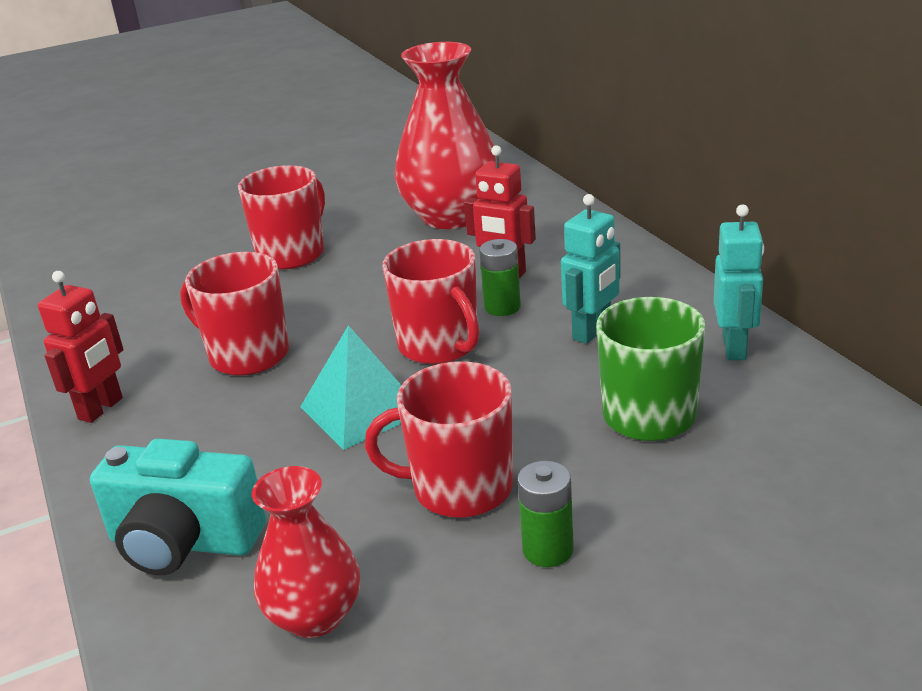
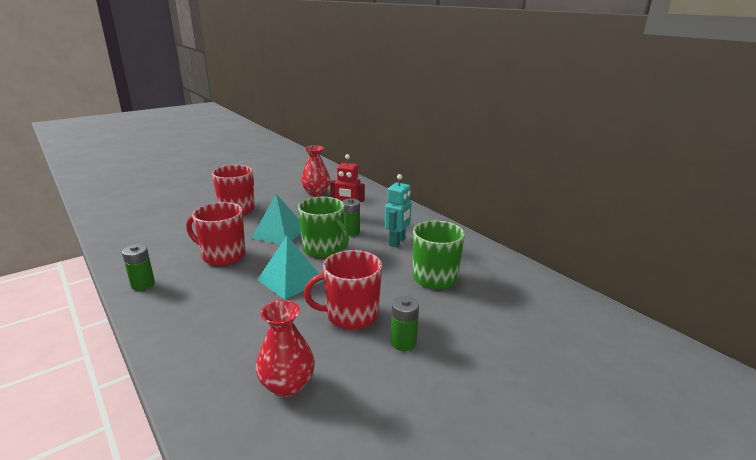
camera: 15 degrees left, 5 degrees down
red robot [38,271,124,423] -> green battery [122,244,155,291]
turquoise camera [90,438,266,575] -> none
red mug [382,239,479,364] -> green mug [298,197,349,258]
red vase [394,42,500,229] -> red vase [301,145,330,196], size x0.58
turquoise robot [714,204,764,360] -> none
none -> turquoise pyramid [252,194,301,244]

